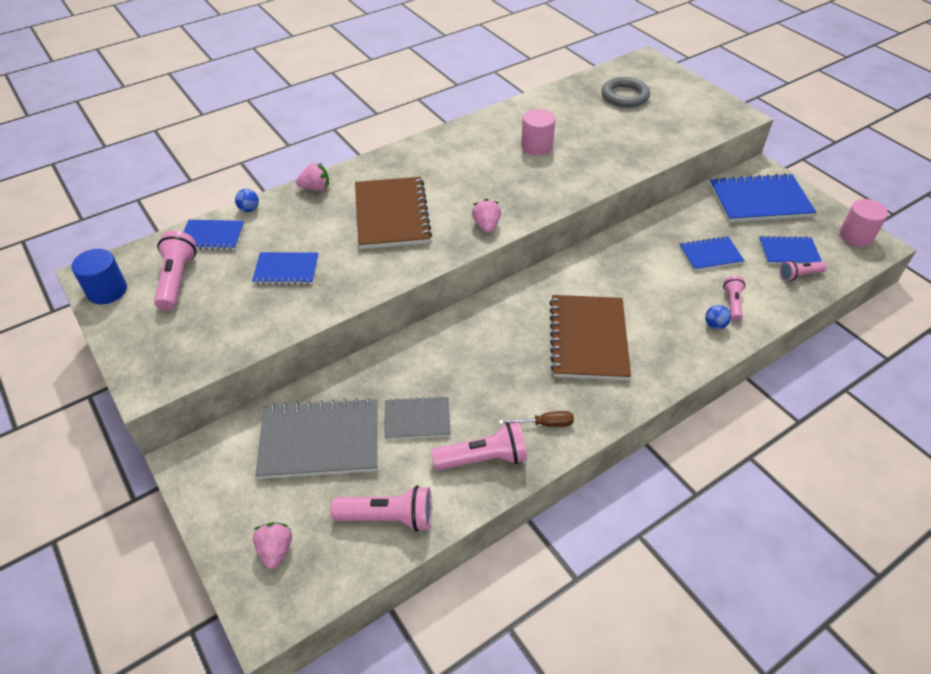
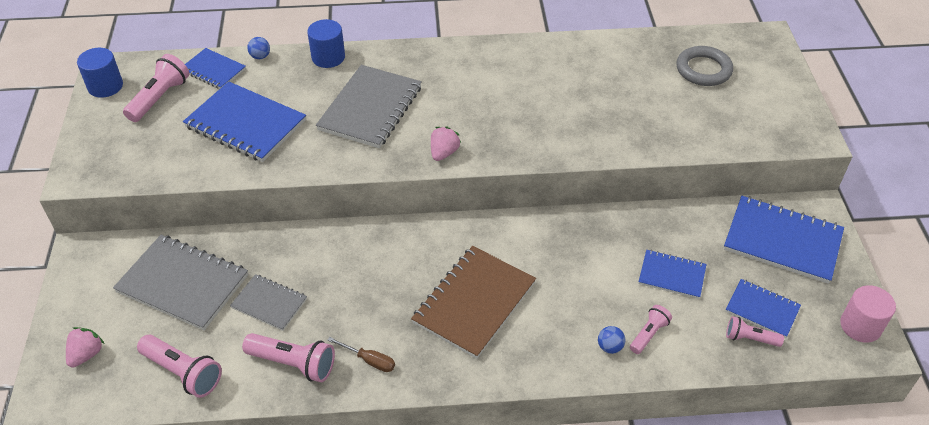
camera: 30 degrees right, 0 degrees up
blue notebook [252,252,318,285] -> blue notebook [183,81,306,162], size x1.76
pink strawberry [296,162,329,191] -> blue cylinder [307,19,345,68]
brown notebook [355,177,432,249] -> grey notebook [316,65,422,148]
pink cylinder [521,109,556,155] -> none

